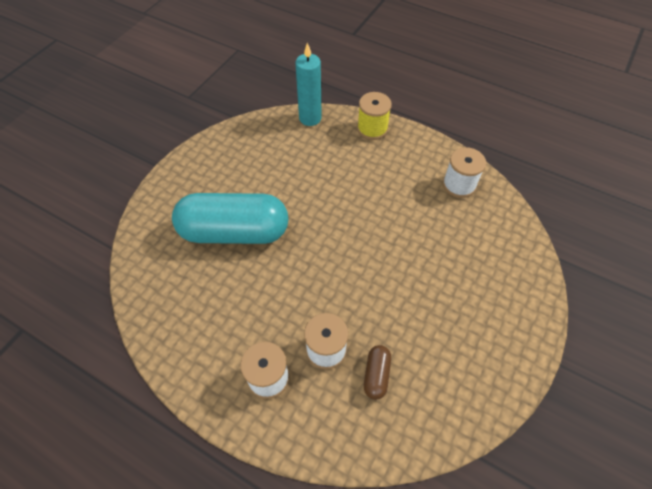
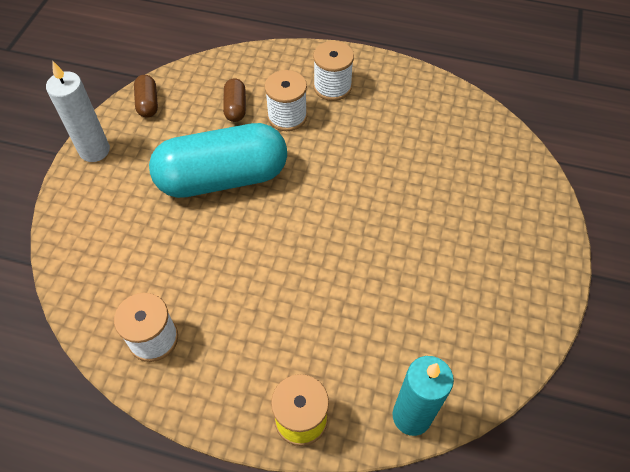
camera: 165 degrees right, 0 degrees up
turquoise capsule [172,193,288,244] -> turquoise capsule moved to [149,123,287,198]
none -> white candle [46,61,110,162]
none -> brown capsule [134,75,158,118]

